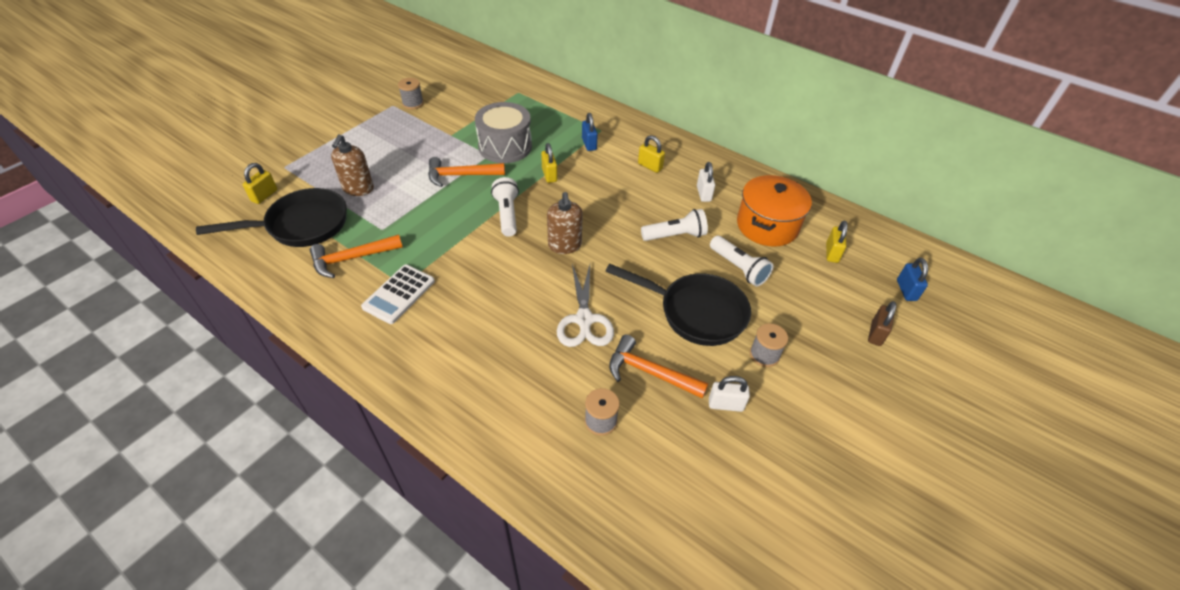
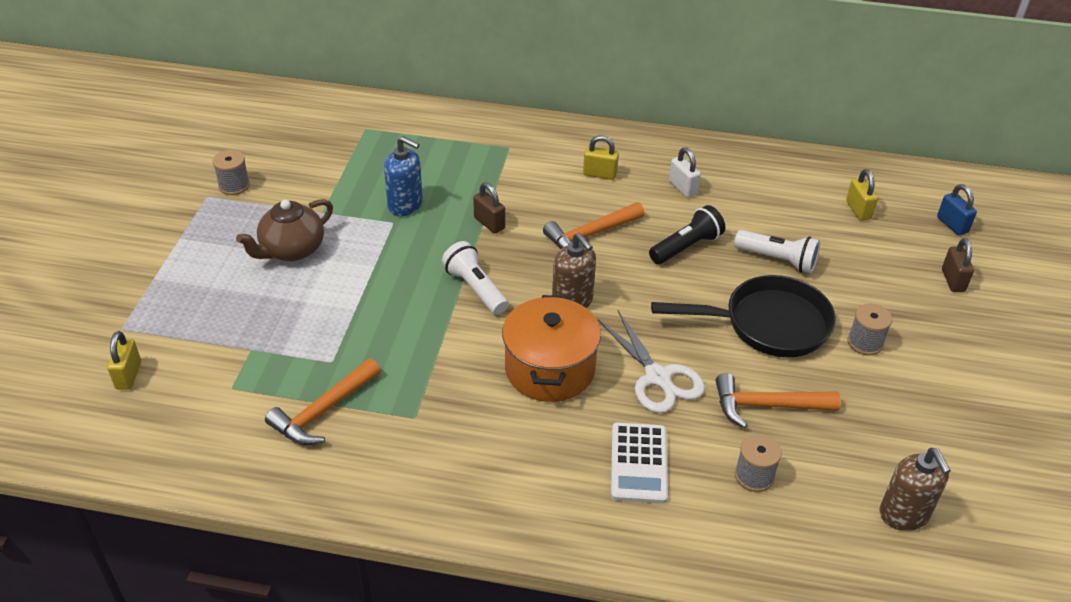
camera: 25 degrees left, 5 degrees down
black pan [196,188,347,247] -> none
brown soap dispenser [331,134,374,196] -> brown soap dispenser moved to [879,448,951,531]
white calculator [361,264,435,324] -> white calculator moved to [611,422,668,504]
orange hammer [428,157,505,187] -> orange hammer moved to [543,202,644,249]
grey drum [475,102,532,163] -> blue soap dispenser [384,136,423,216]
yellow padlock [541,143,557,183] -> brown padlock [473,183,505,233]
blue padlock [582,113,598,151] -> none
white flashlight [641,209,708,241] -> black flashlight [649,205,725,264]
white padlock [709,376,750,412] -> none
orange pot [737,175,812,247] -> orange pot moved to [502,295,601,402]
none -> brown teapot [236,199,333,261]

